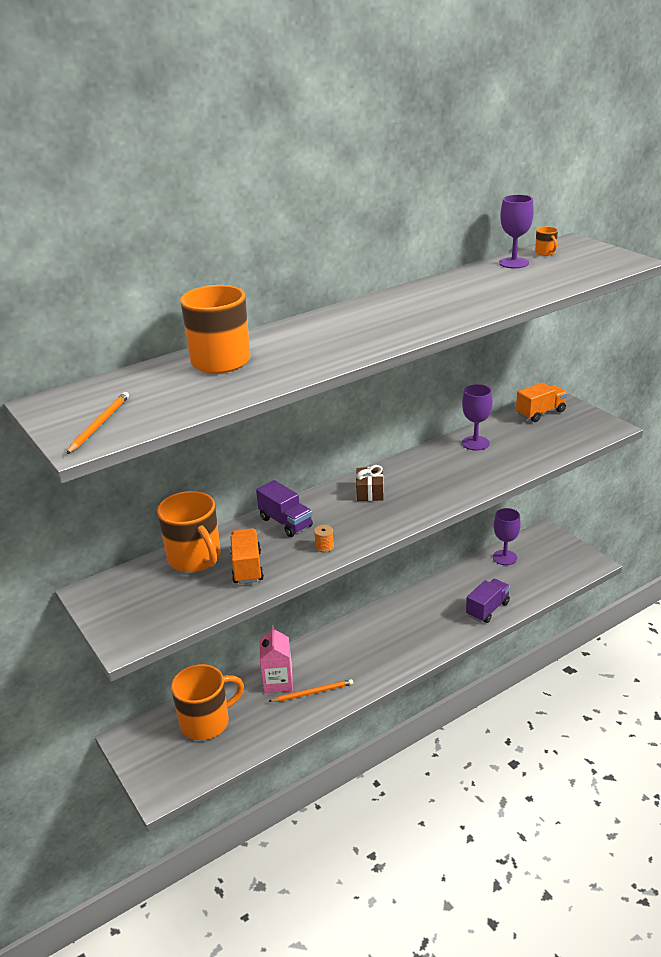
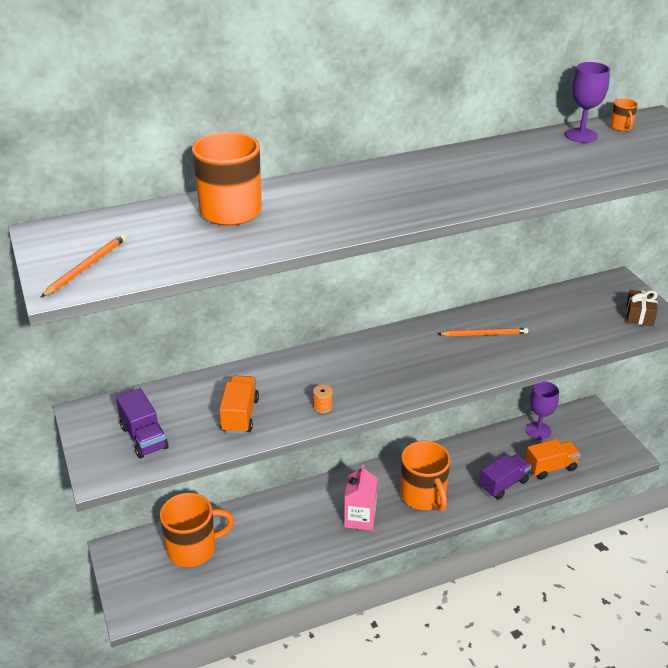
camera: 10 degrees right, 5 degrees up
orange mug [157,491,221,572] -> orange mug moved to [400,441,451,512]
purple truck [256,480,313,537] -> purple truck moved to [116,388,168,458]
pink carton [260,625,293,693] -> pink carton moved to [344,464,377,531]
orange pencil [268,679,353,702] -> orange pencil moved to [438,328,528,336]
brown gift [356,465,384,501] -> brown gift moved to [626,290,658,326]
purple goblet [462,384,493,450] -> none
orange truck [516,383,568,422] -> orange truck moved to [525,439,581,479]

